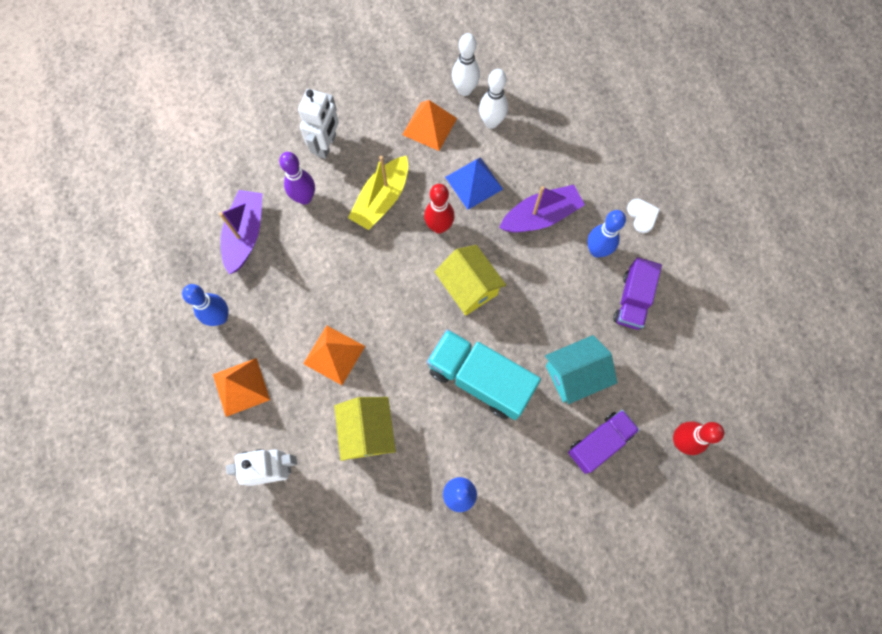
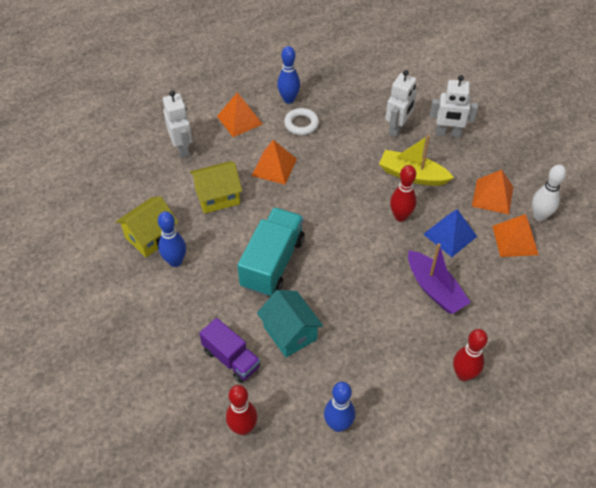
camera: 80 degrees right, 20 degrees down
purple boat [219,190,263,274] -> none
purple bowling pin [279,152,315,205] -> white robot [385,70,417,137]
yellow house [434,245,506,316] -> yellow house moved to [116,196,178,257]
white bowling pin [479,69,508,129] -> orange pyramid [492,214,539,257]
blue bowling pin [587,210,626,258] -> blue bowling pin moved to [324,382,355,432]
purple truck [613,257,662,330] -> none
white heart [627,199,660,233] -> red bowling pin [453,329,488,381]
none -> white ring [284,108,319,135]

